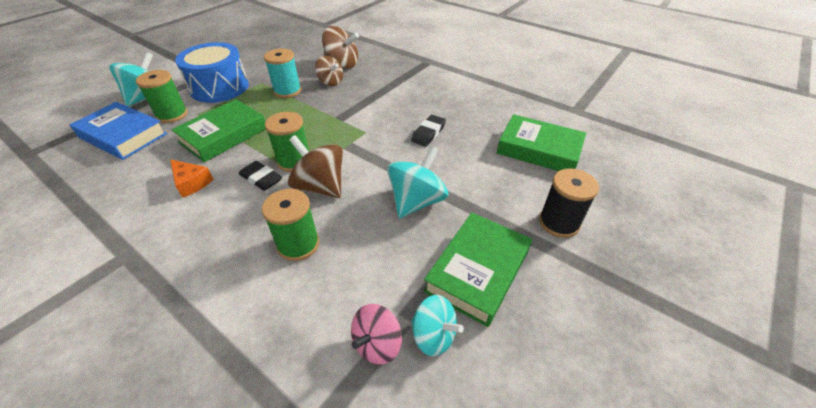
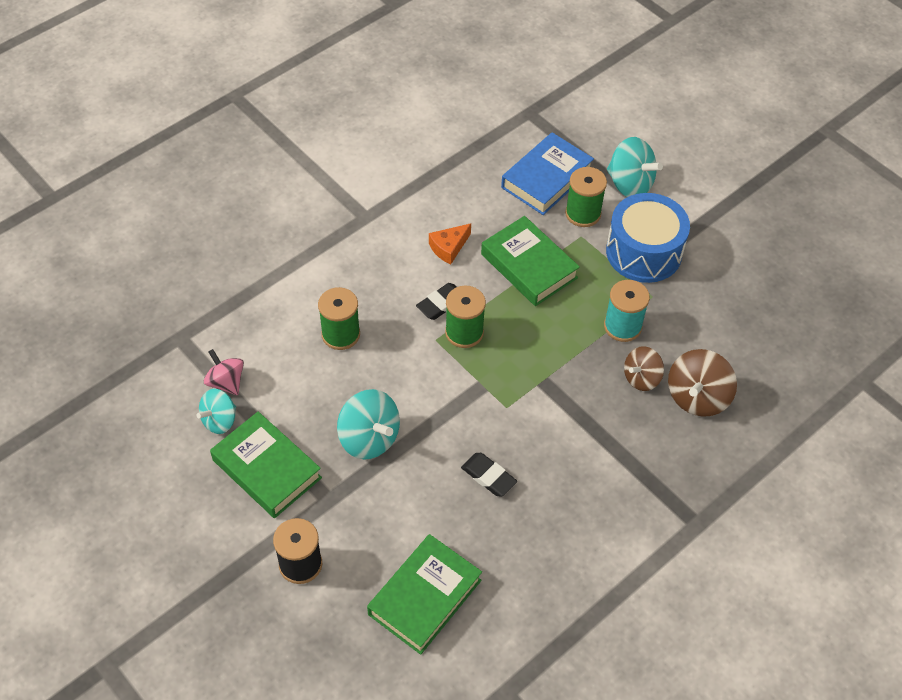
camera: 100 degrees right, 10 degrees up
brown spinning top [288,135,343,198] -> none

